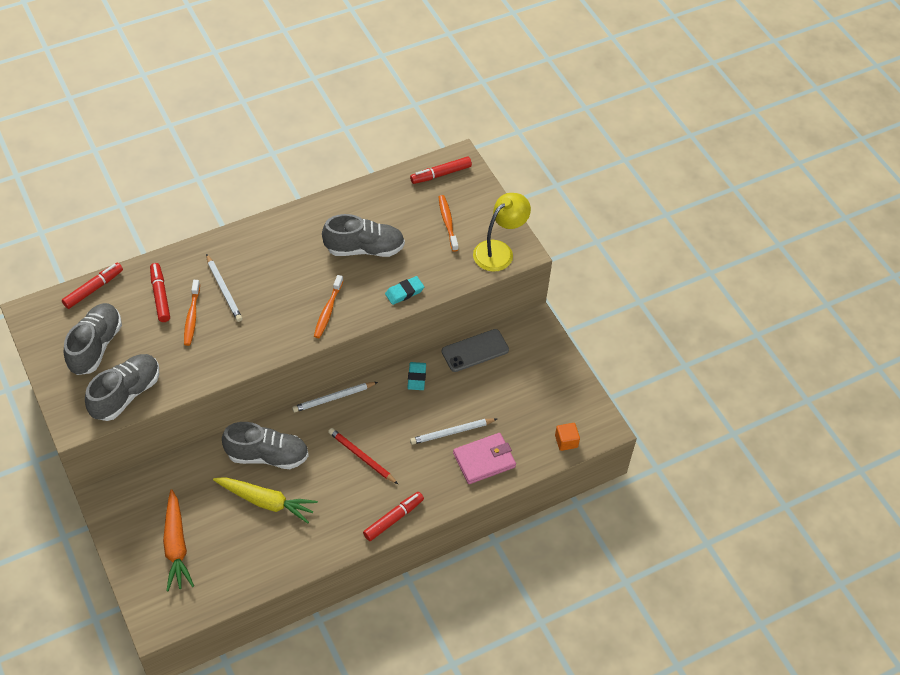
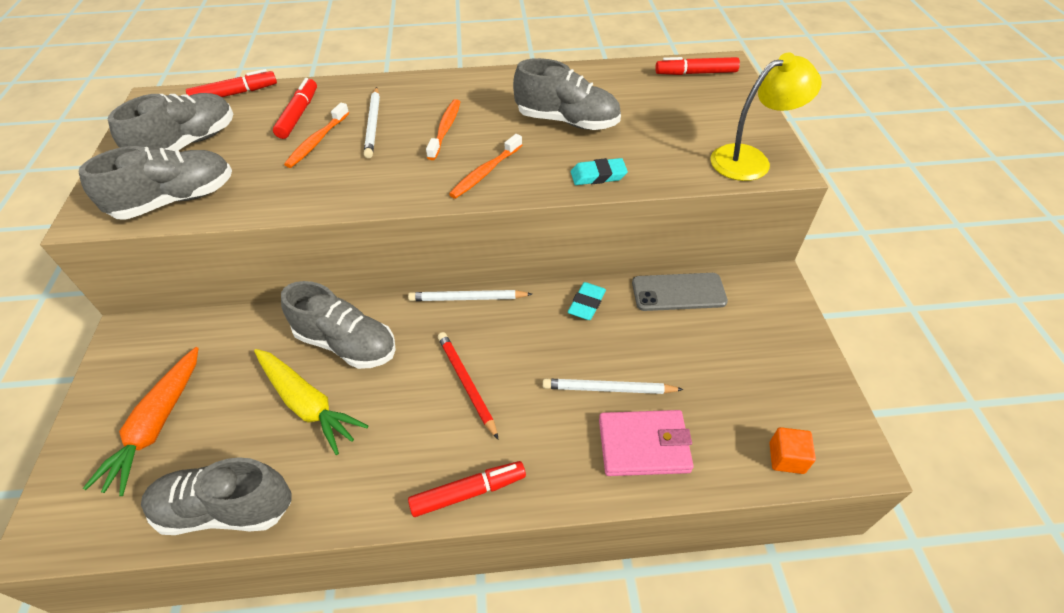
camera: 25 degrees right, 5 degrees down
orange toothbrush [439,195,458,252] -> orange toothbrush moved to [426,99,460,160]
none -> grey shoe [141,457,292,535]

